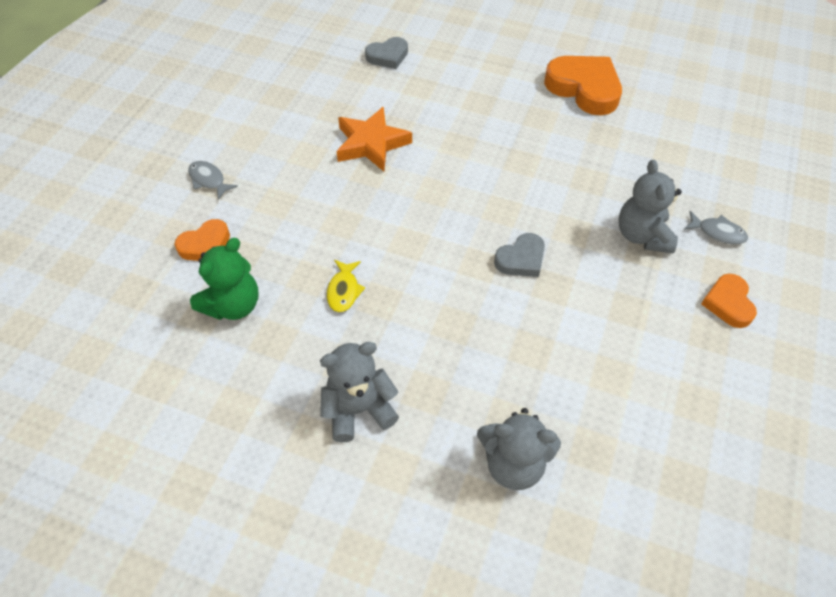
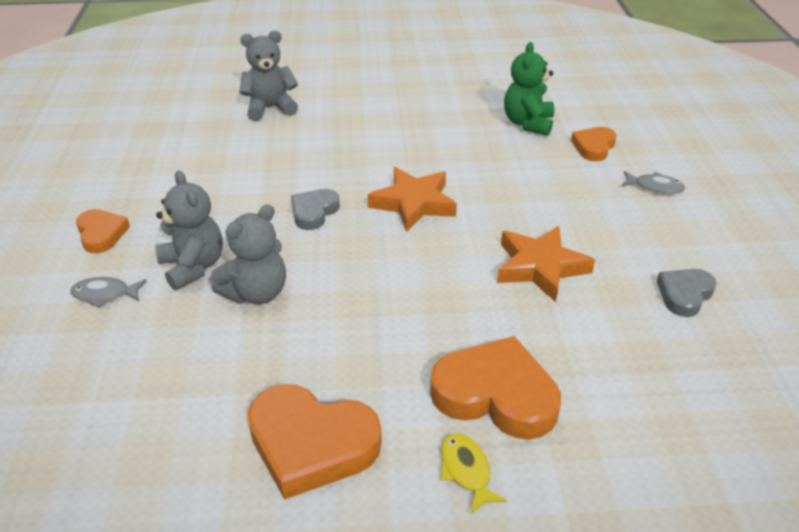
camera: 155 degrees right, 15 degrees down
grey teddy bear [320,342,399,443] -> grey teddy bear moved to [211,204,286,304]
yellow fish [327,260,365,312] -> yellow fish moved to [440,433,507,514]
grey heart [365,37,408,69] -> grey heart moved to [657,269,717,317]
none -> orange star [368,167,457,232]
none -> orange heart [430,336,561,440]

